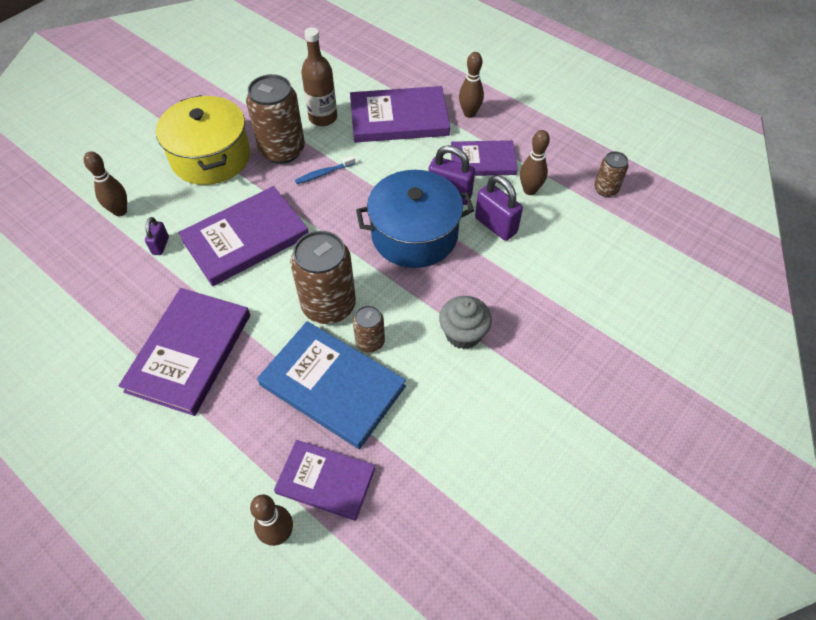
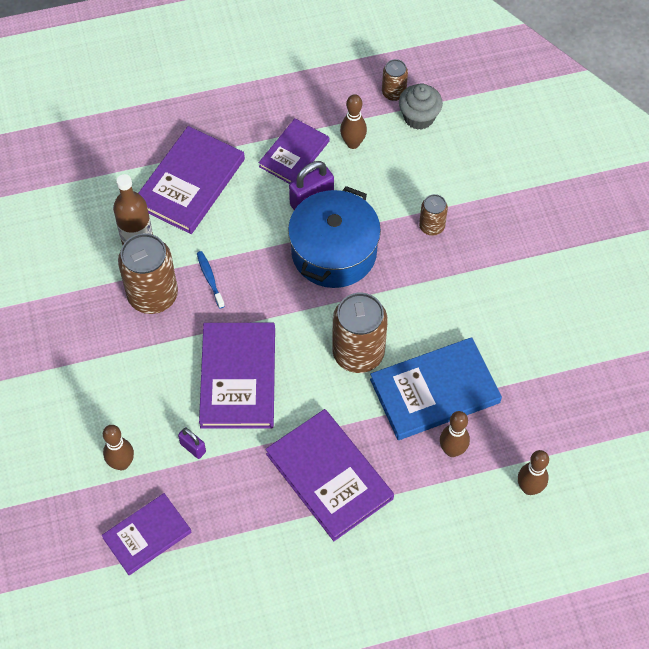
camera: 55 degrees left, 5 degrees up
yellow pot [156,95,250,185] -> none
purple book [274,440,375,521] -> purple book moved to [102,493,191,575]
blue toothbrush [295,155,355,184] -> blue toothbrush turned 150 degrees clockwise [197,251,225,308]
brown can [353,305,385,352] -> brown can moved to [419,194,448,236]
grey cupcake [439,296,492,349] -> grey cupcake moved to [399,83,443,130]
brown bowling pin [459,52,484,118] -> brown bowling pin moved to [440,411,470,457]
purple padlock [475,175,523,241] -> none

